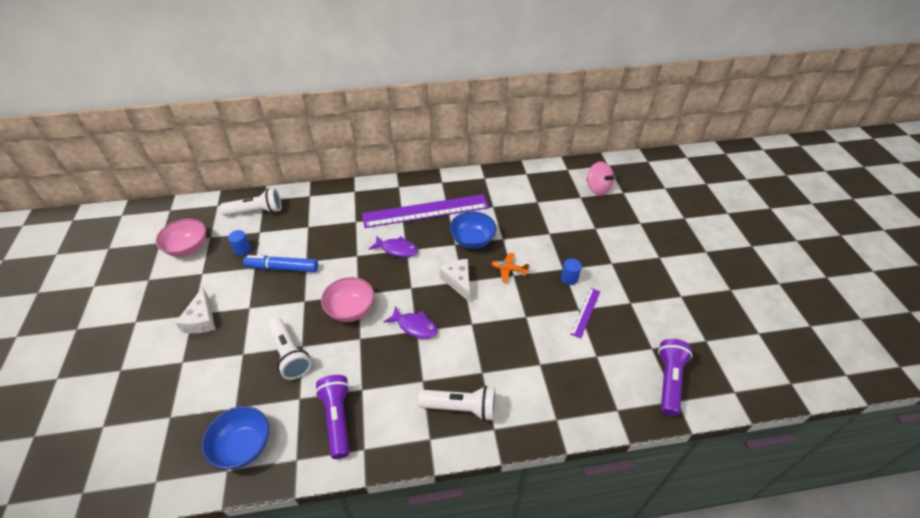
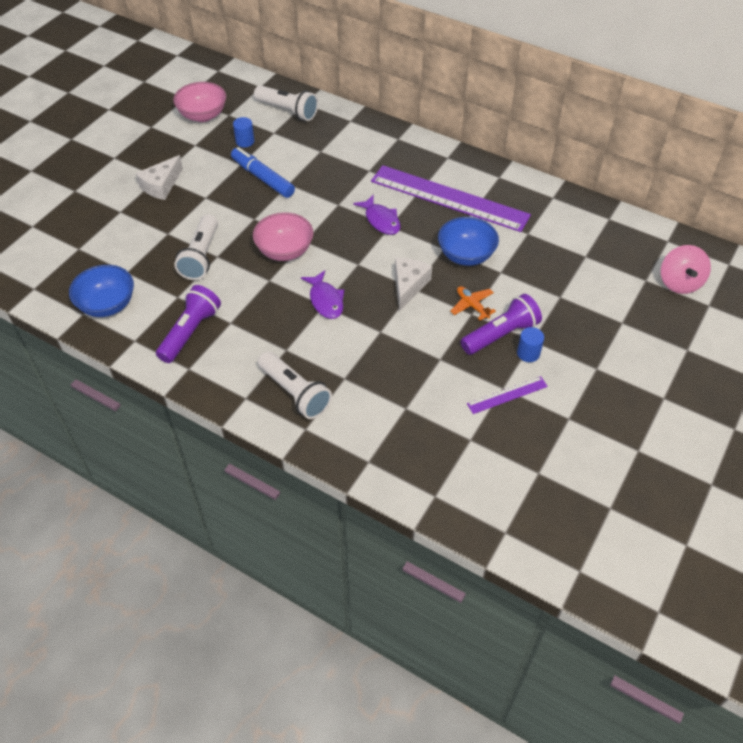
camera: 40 degrees right, 5 degrees up
purple flashlight [658,339,693,416] -> purple flashlight moved to [461,294,542,355]

